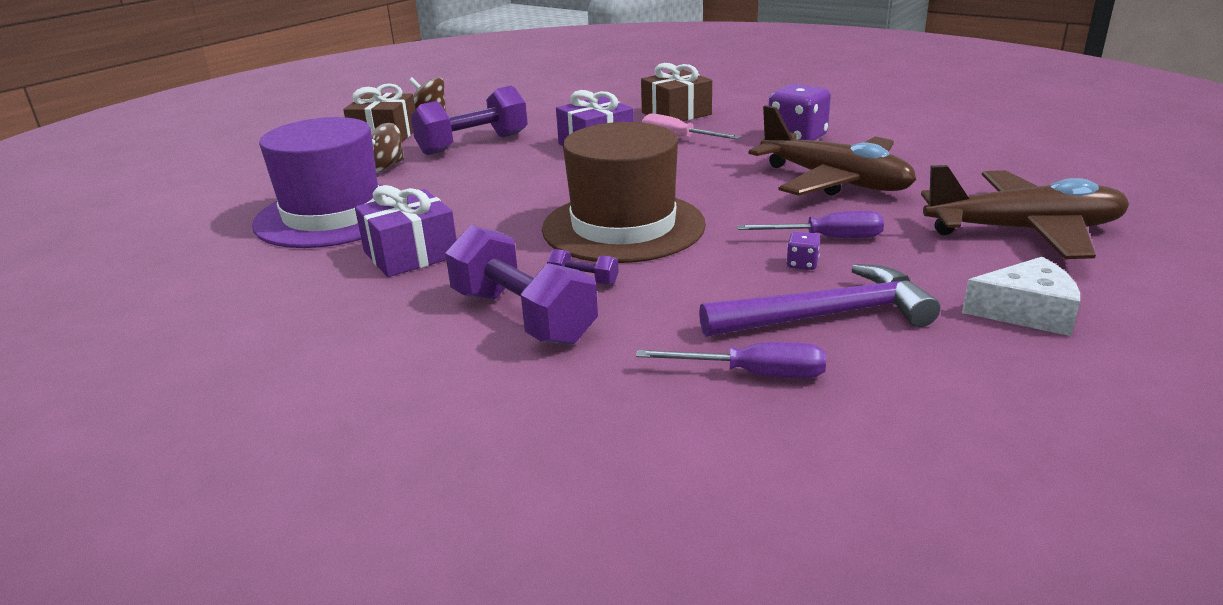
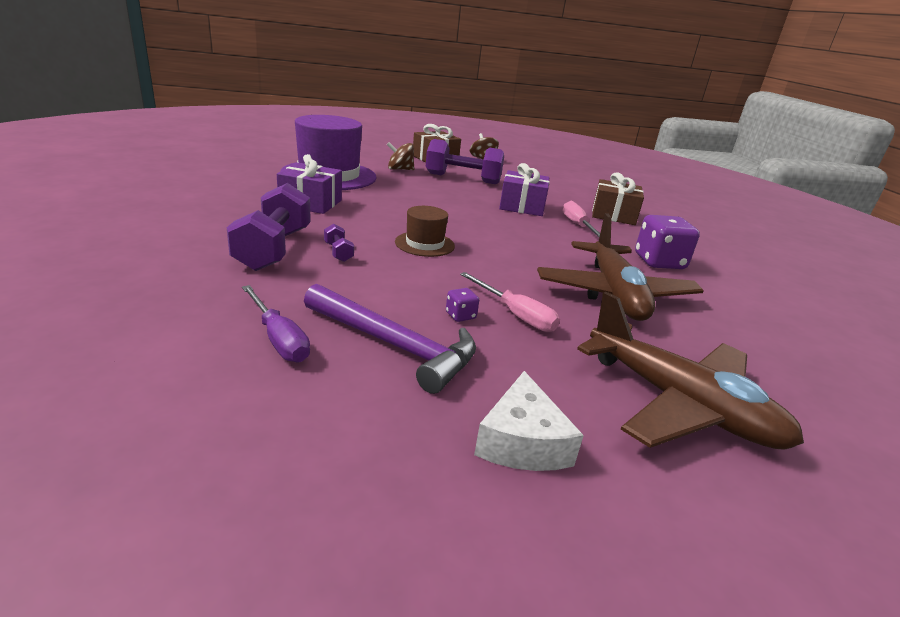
camera: 40 degrees right, 0 degrees up
brown hat [542,122,706,263] -> brown hat [395,206,455,257], size x0.49
purple screwdriver [737,211,884,238] -> pink screwdriver [460,272,560,332]
white cheese [962,257,1080,336] -> white cheese turned 45 degrees clockwise [474,371,584,471]

